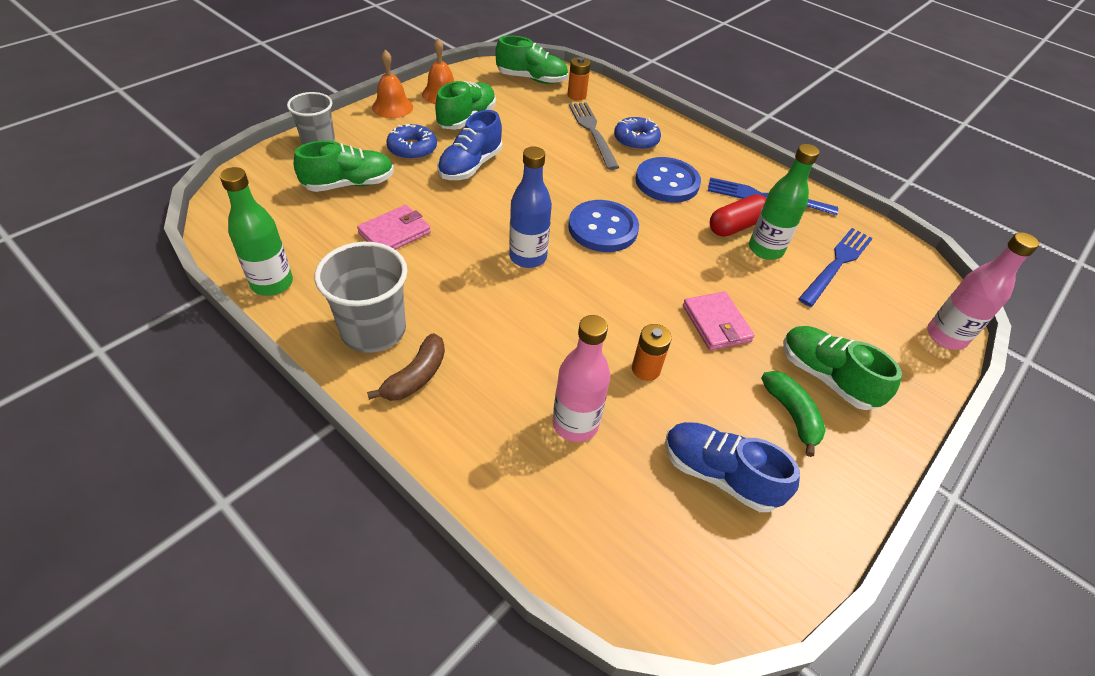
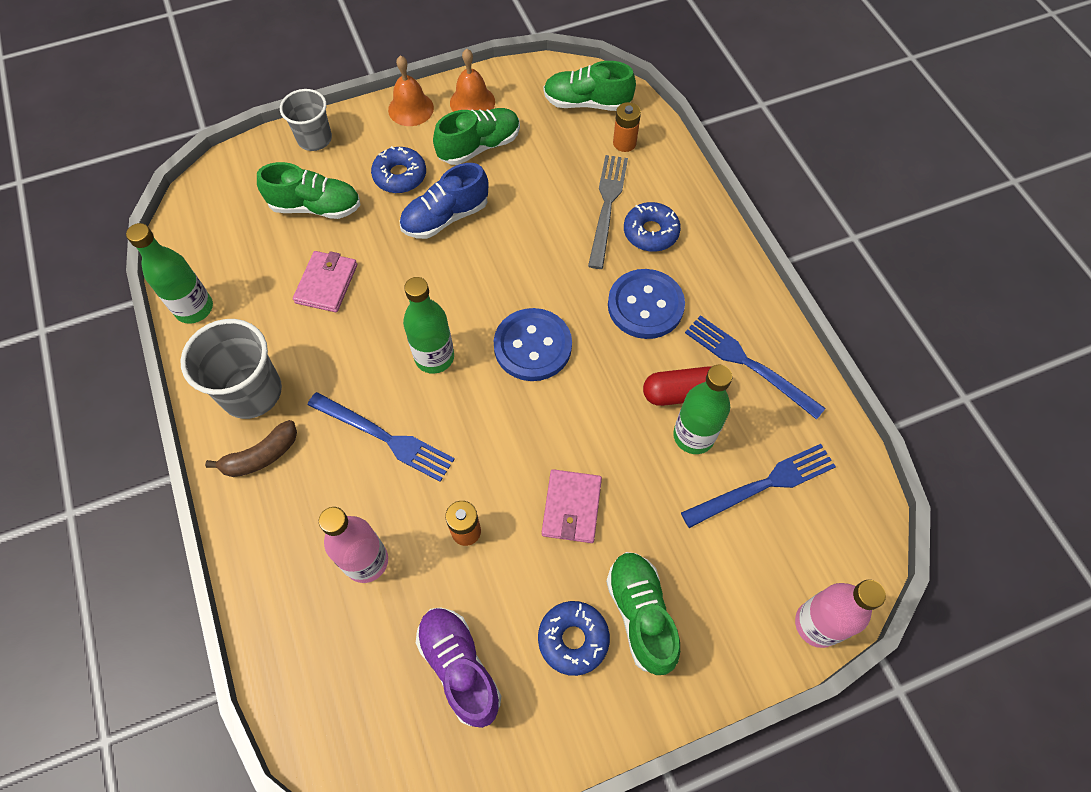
camera: 30 degrees right, 15 degrees up
pink wallet [357,205,431,250] -> pink wallet turned 60 degrees counterclockwise [293,251,357,312]
green shoe [496,36,568,84] -> green shoe turned 150 degrees clockwise [544,61,636,111]
blue bottle [509,146,552,268] -> green bottle [403,277,454,374]
blue shoe [665,422,800,512] -> purple shoe [416,607,501,728]
green banana [761,371,826,457] -> blue donut [538,601,610,676]
none -> blue fork [308,392,455,482]

